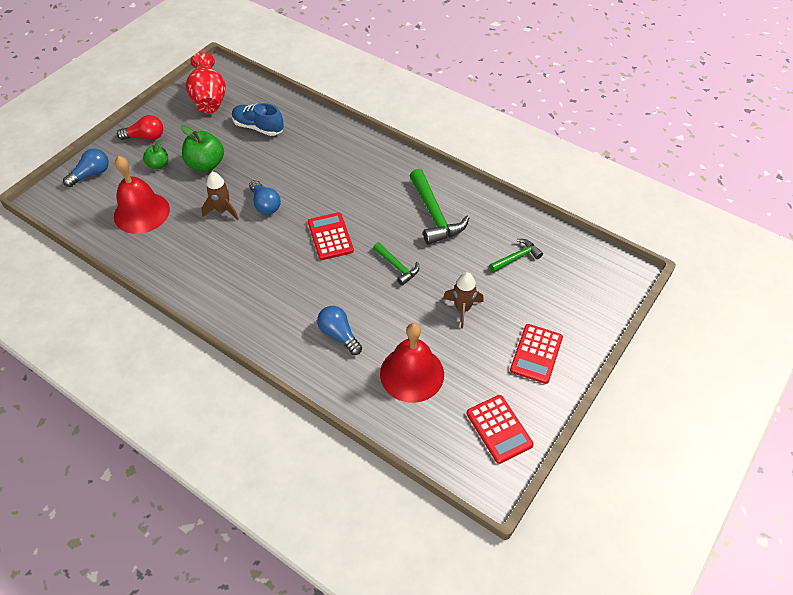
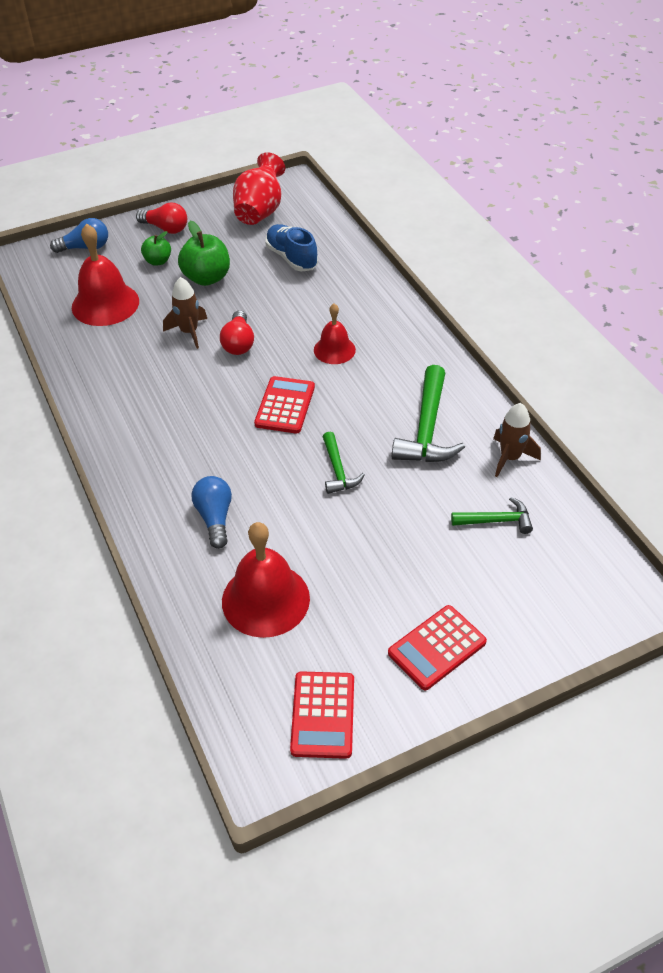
camera: 30 degrees right, 5 degrees down
blue light bulb [249,180,281,215] -> red light bulb [220,310,254,355]
brown rocket [443,272,484,328] -> brown rocket moved to [493,403,541,477]
none -> red bell [314,304,356,364]

